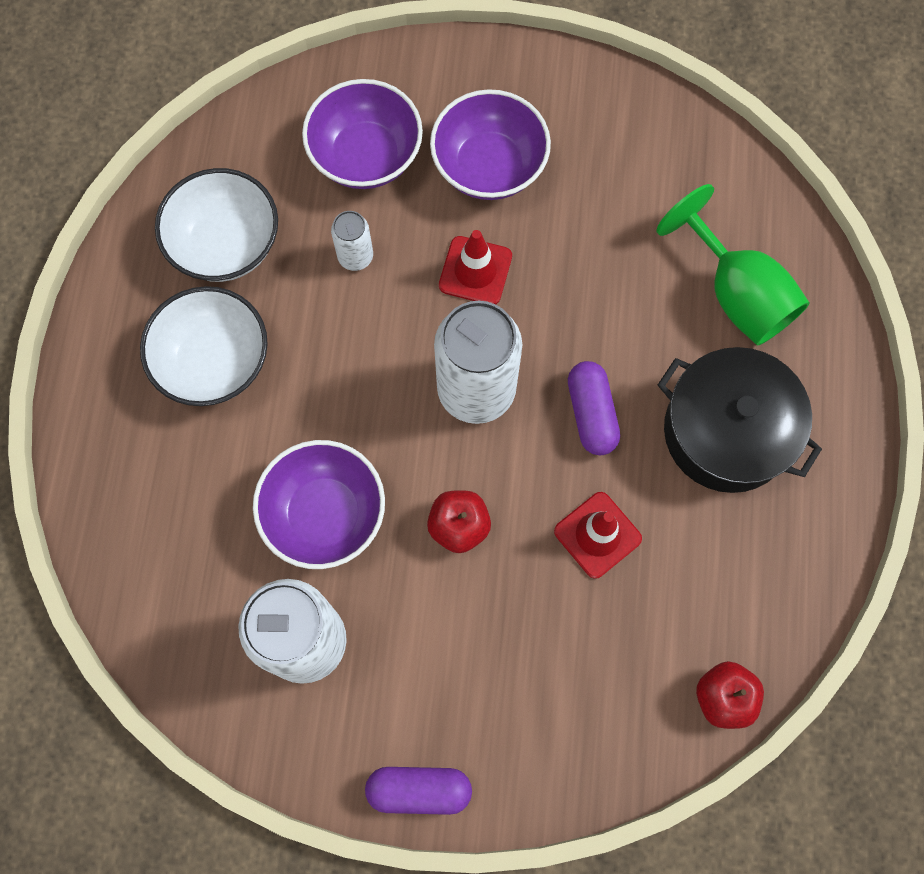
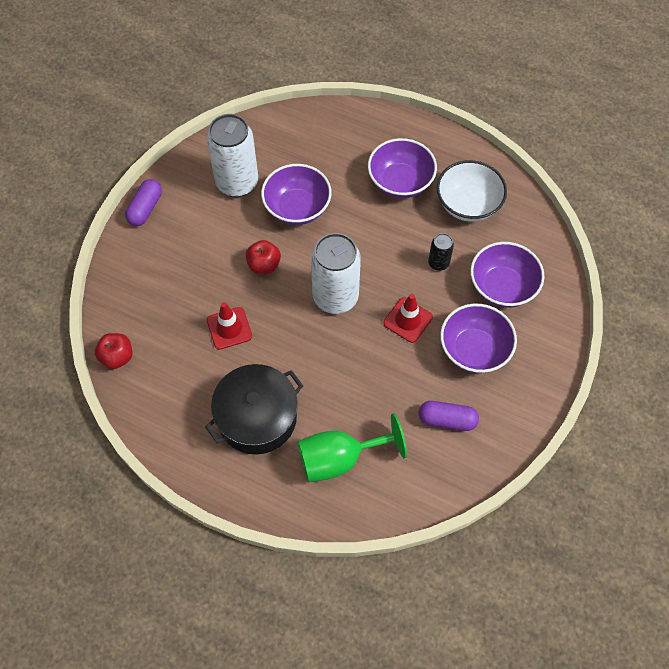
camera: 110 degrees right, 10 degrees down
white bowl [140,286,268,406] -> purple bowl [368,138,437,198]
white can [331,211,373,271] -> black can [428,233,454,271]
purple capsule [568,361,620,455] -> purple capsule moved to [419,401,479,431]

